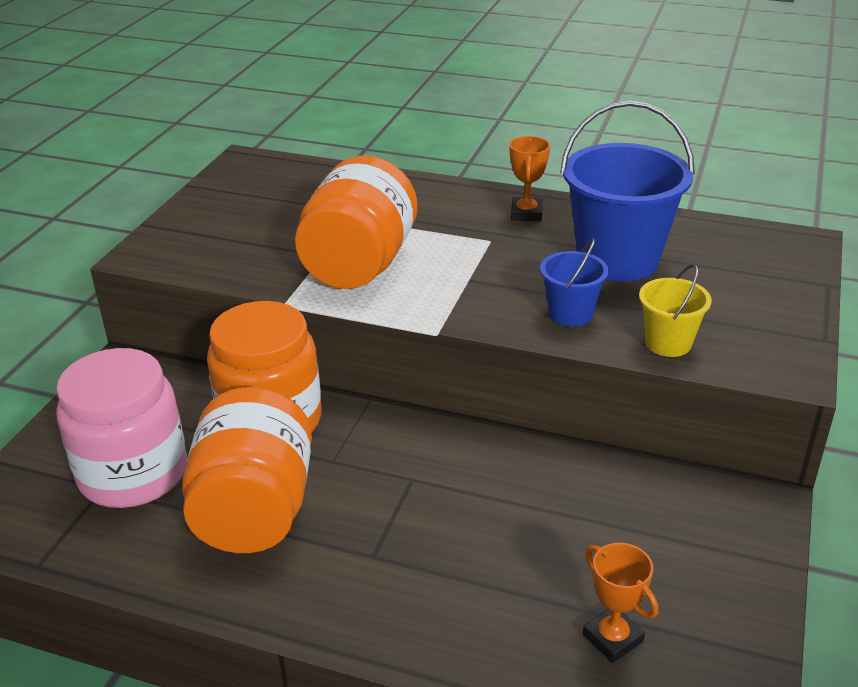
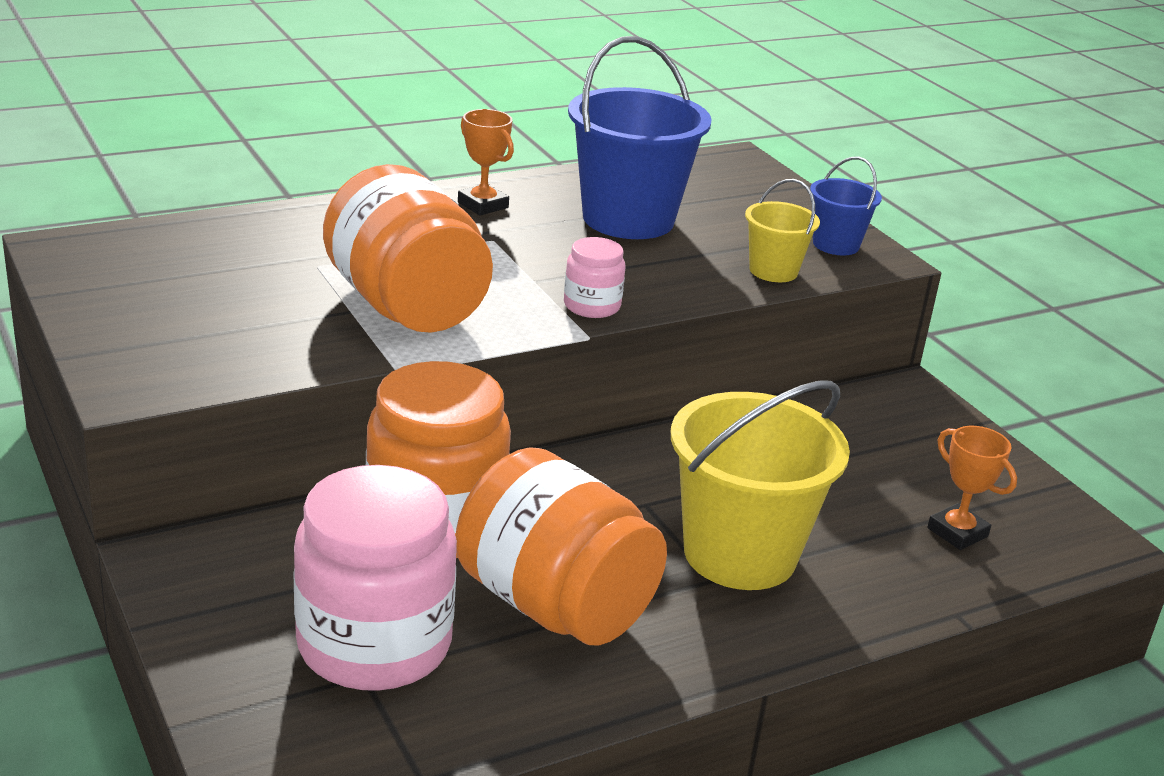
camera: 50 degrees left, 5 degrees down
blue bucket [540,238,609,327] -> blue bucket moved to [810,156,882,255]
orange trophy [583,543,659,663] -> orange trophy turned 45 degrees clockwise [927,426,1017,550]
none -> pink jar [564,237,626,318]
none -> yellow bucket [671,381,850,590]

